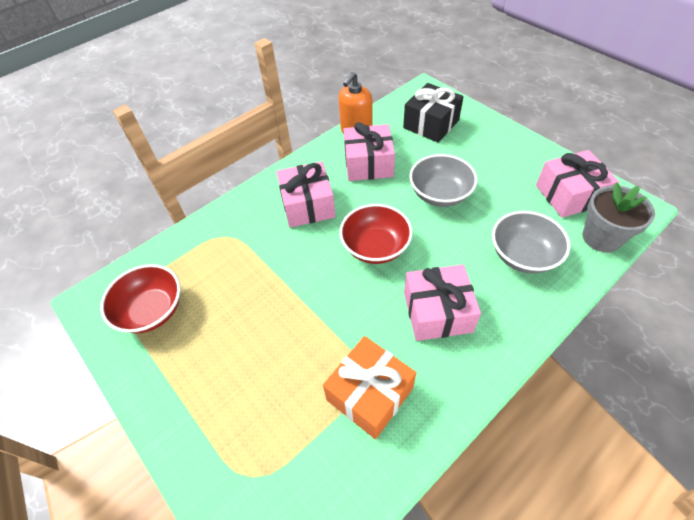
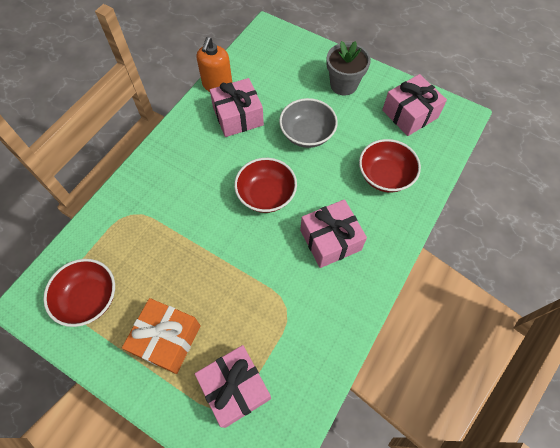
camera: 20 degrees left, 10 degrees up
pink gift [276,161,336,228] -> pink gift moved to [195,345,271,428]
orange gift [323,336,416,439] -> orange gift moved to [122,298,201,374]
black gift [403,83,464,143] -> none
grey bowl [492,211,571,273] -> red bowl [359,139,421,193]
grey flower pot [583,182,655,252] -> grey flower pot moved to [327,41,371,95]

